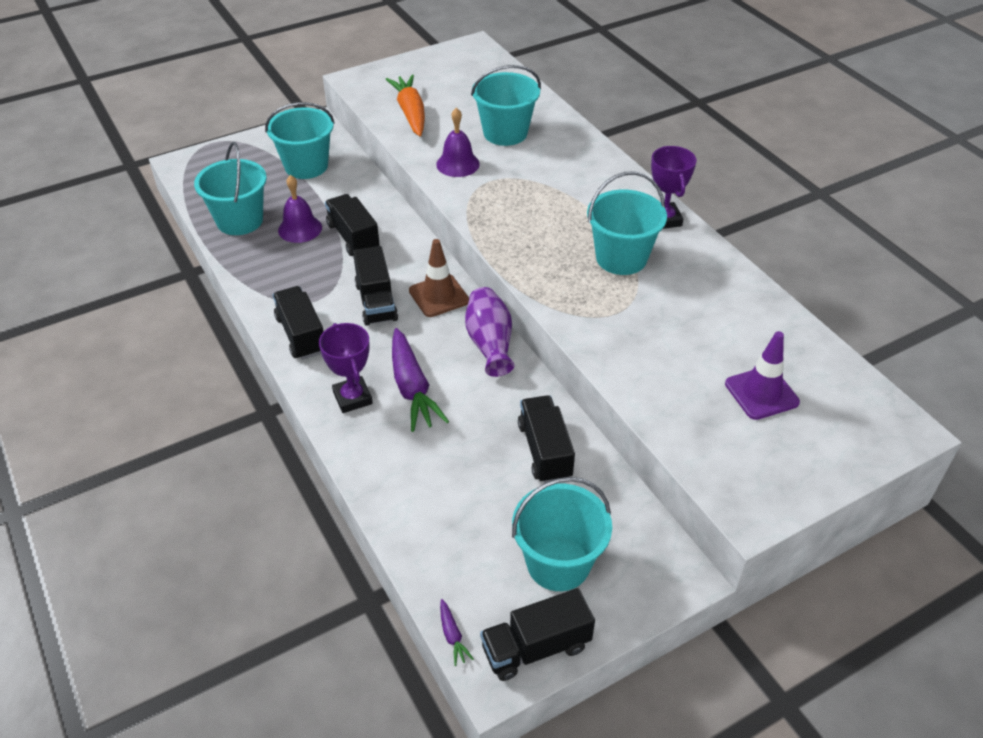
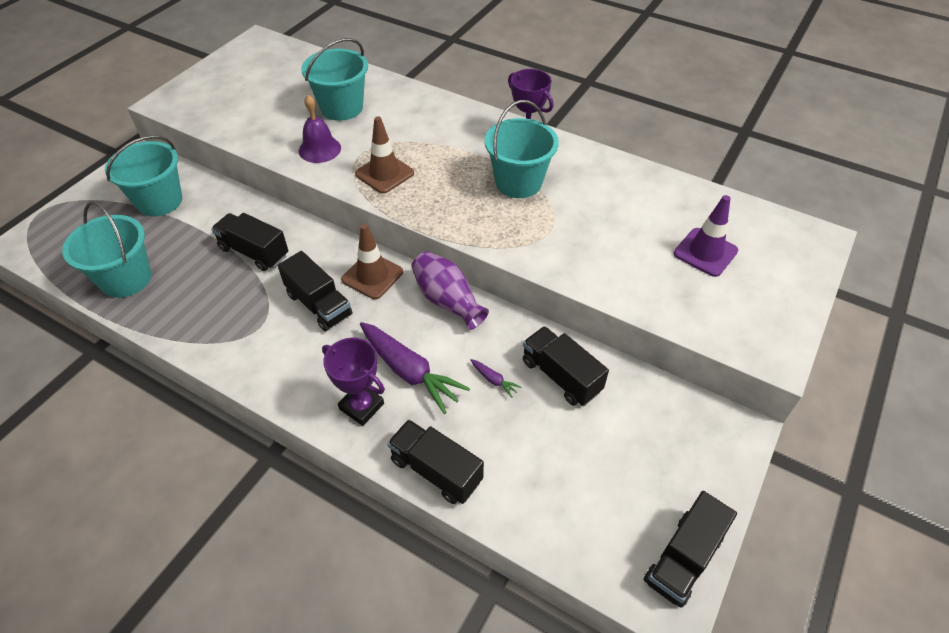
camera: 30 degrees left, 5 degrees up
black truck [273,286,323,360] -> black truck moved to [387,419,484,504]
purple bell [278,175,322,243] -> none
orange carrot [386,74,425,136] -> none
purple carrot [440,599,474,666] -> purple carrot moved to [471,359,522,398]
turquoise bucket [512,477,612,591] -> none
none -> brown traffic cone [355,117,414,194]

